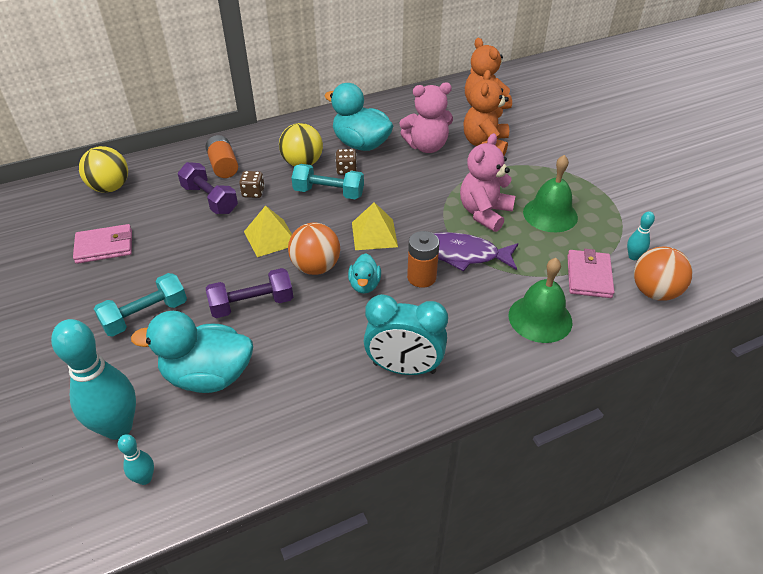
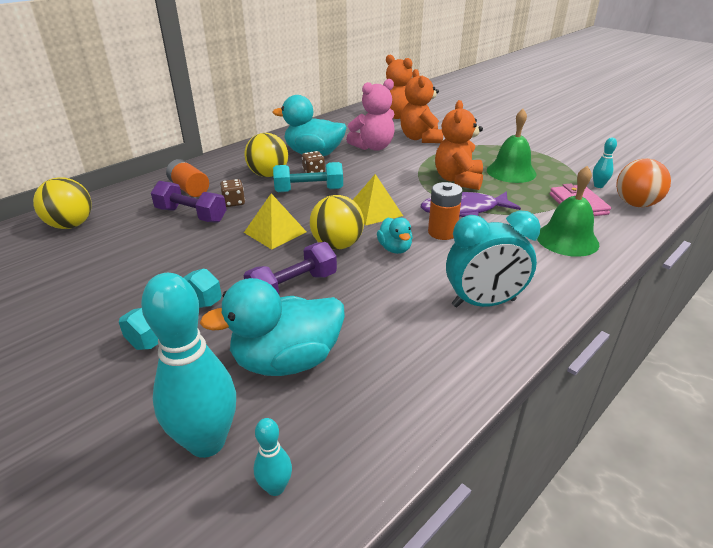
camera: 20 degrees left, 10 degrees down
pink wallet [73,224,132,264] -> none
orange ball [288,222,340,275] -> yellow ball [310,195,364,250]
pink teddy bear [460,133,515,232] -> orange teddy bear [435,100,483,190]

